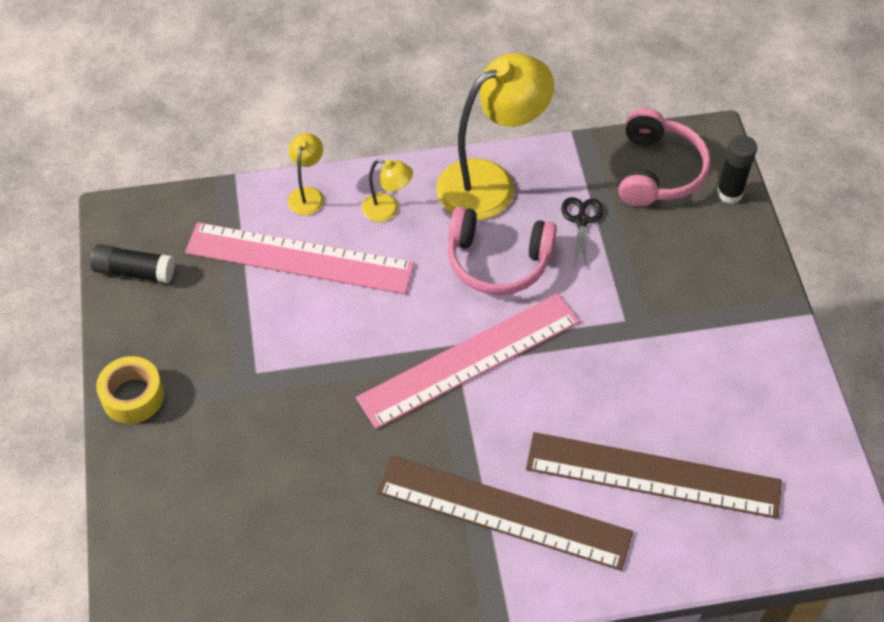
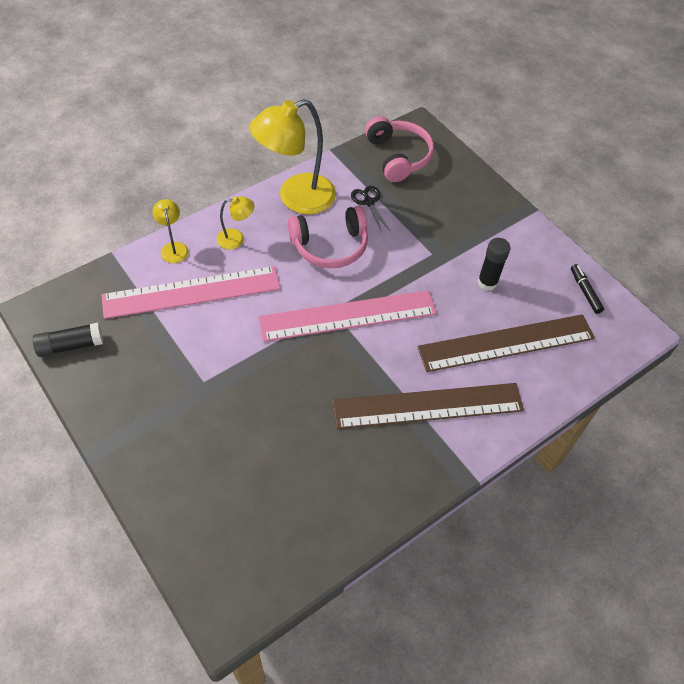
camera: 30 degrees left, 0 degrees up
yellow tape [96,356,164,424] -> none
pink ruler [356,293,580,429] -> pink ruler turned 45 degrees clockwise [258,290,437,342]
yellow lamp [436,53,554,220] -> yellow lamp turned 150 degrees counterclockwise [249,99,336,214]
black glue stick [717,135,757,204] -> black glue stick moved to [478,238,511,291]
none -> black marker [571,264,604,314]

